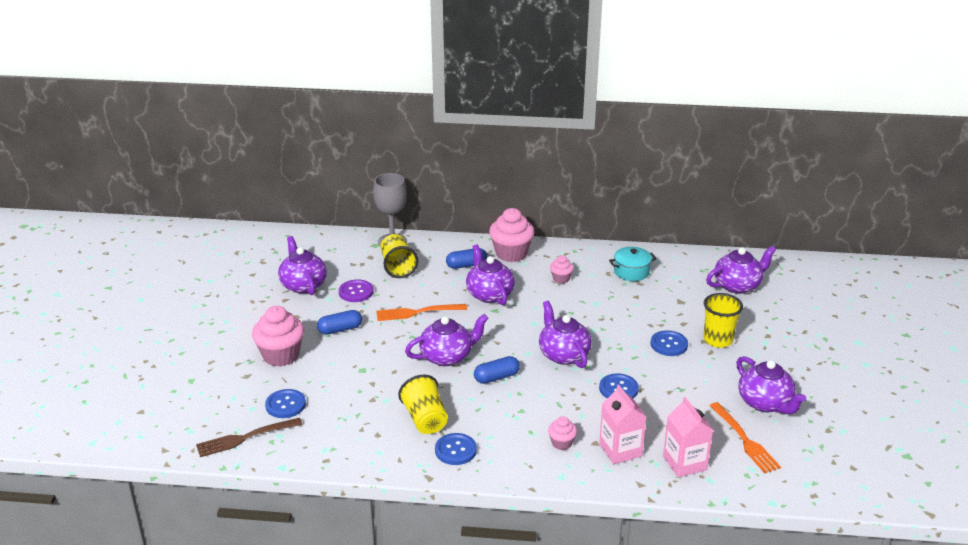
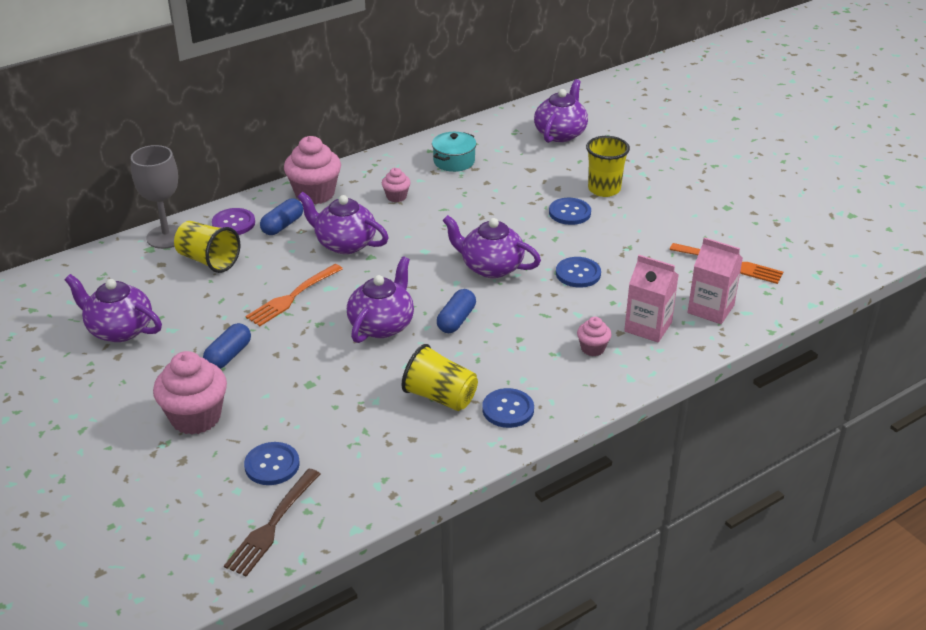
camera: 40 degrees left, 5 degrees up
purple button [339,279,373,302] -> purple button moved to [212,208,255,235]
purple teapot [736,356,806,414] -> none

